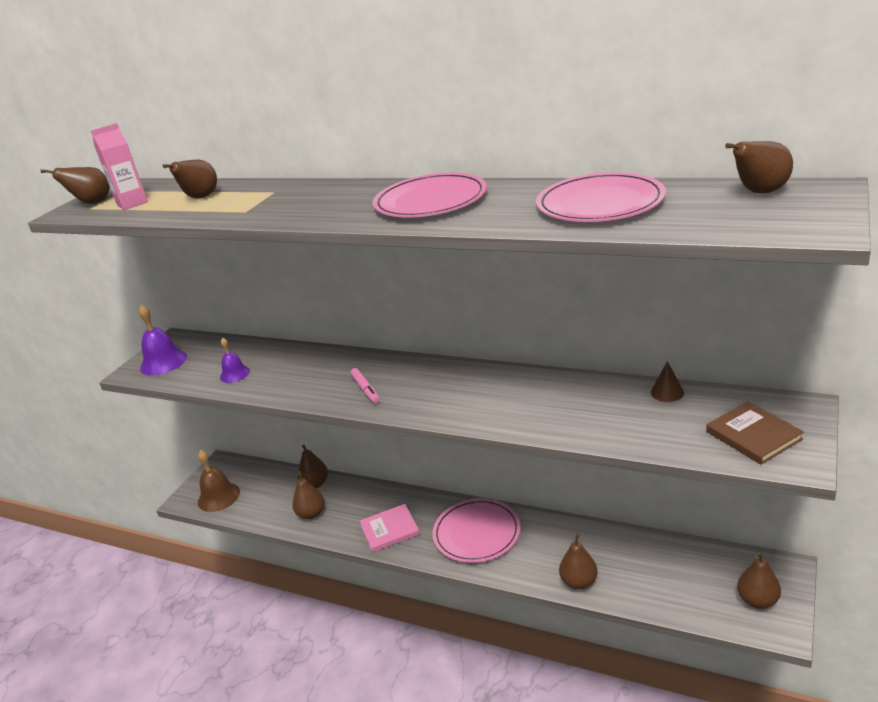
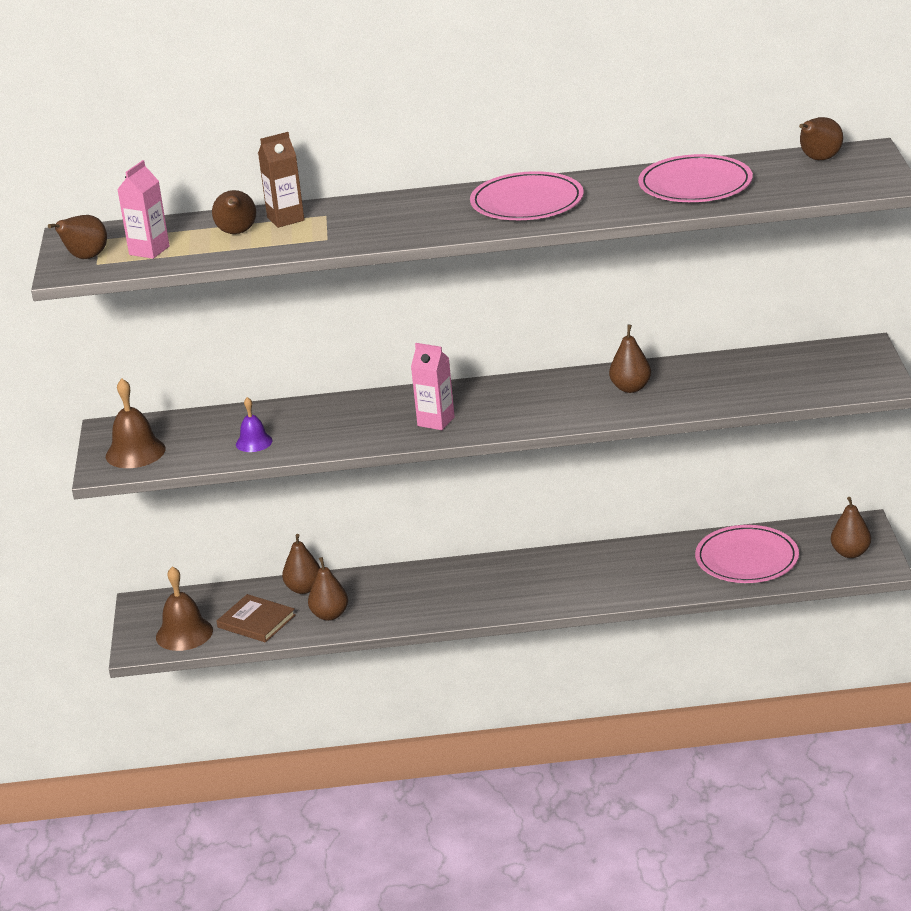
camera: 30 degrees left, 0 degrees up
purple bell [138,305,187,376] -> brown bell [106,378,165,468]
pink marker [350,368,380,404] -> pink carton [411,343,455,430]
pink book [360,504,420,552] -> none
pink plate [432,498,521,563] -> pink plate moved to [695,525,799,583]
brown pear [559,534,598,590] -> brown pear moved to [609,325,651,393]
brown cone [651,361,684,402] -> none
brown book [706,401,804,464] -> brown book moved to [217,594,296,643]
none -> brown carton [258,132,304,228]

